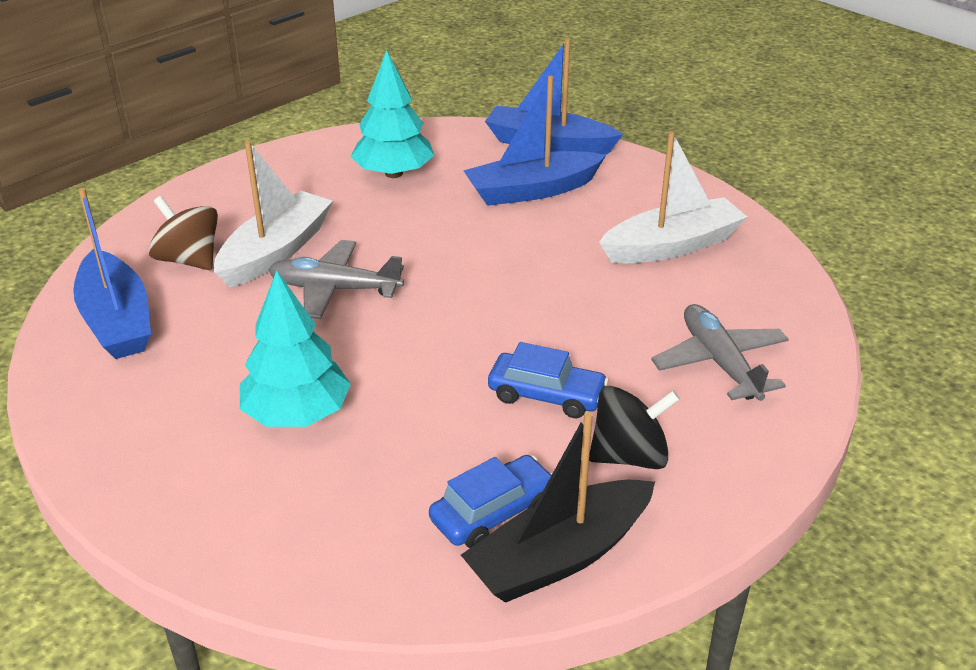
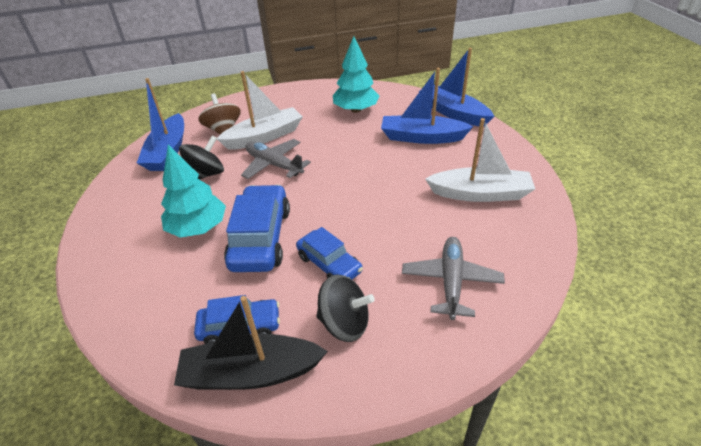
camera: 30 degrees right, 5 degrees up
none -> black spinning top [179,135,224,180]
none -> blue car [224,184,290,272]

